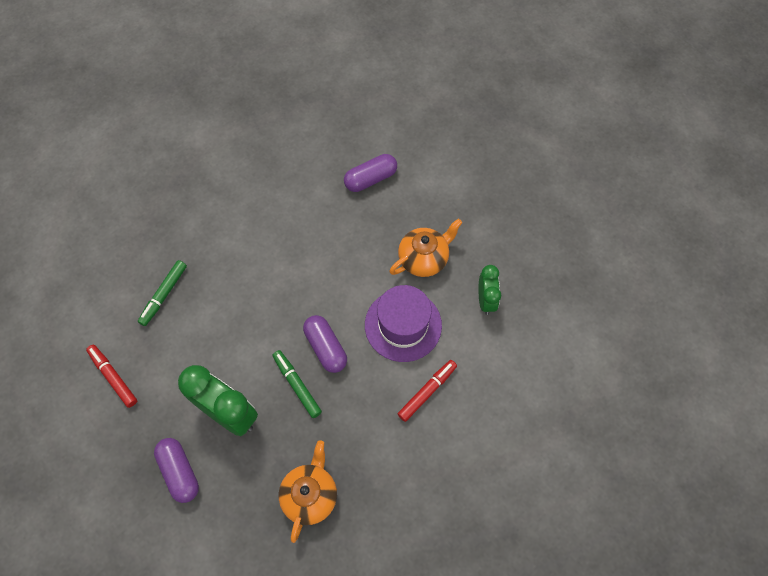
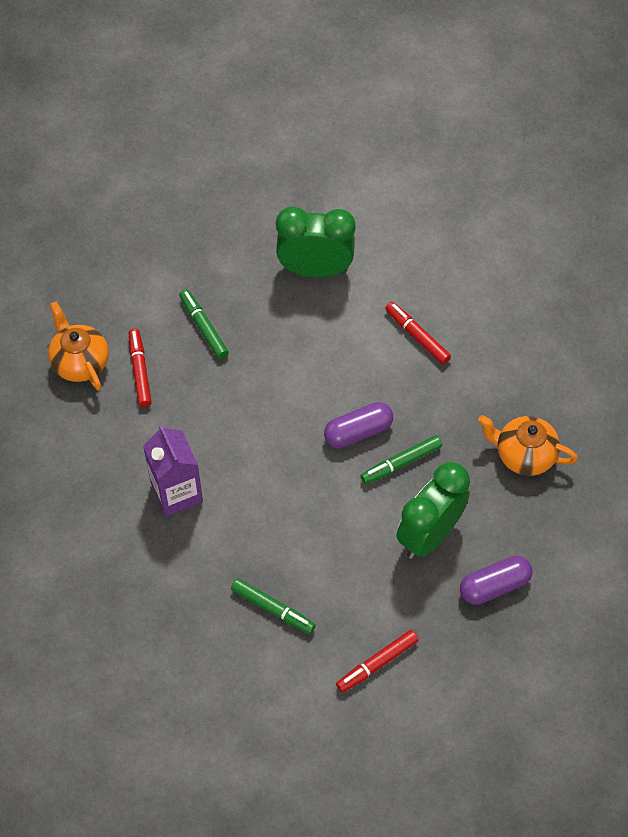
camera: 85 degrees left, 5 degrees down
purple capsule [344,154,397,192] -> red marker [129,328,151,407]
purple hat [365,285,442,362] -> none
orange teapot [389,219,462,277] -> orange teapot moved to [48,302,109,391]
green clock [479,265,501,315] -> green clock [276,207,356,278], size x1.72
none -> purple carton [143,424,203,516]
none -> green marker [179,289,229,359]

